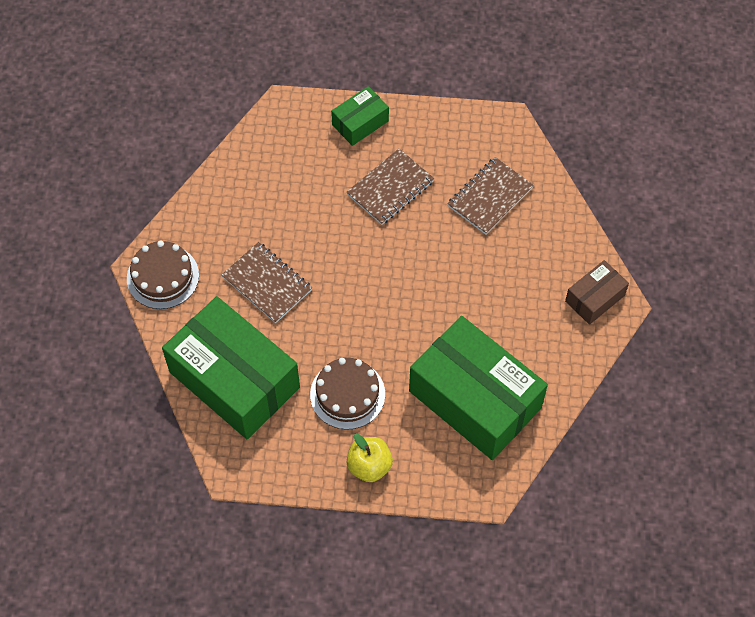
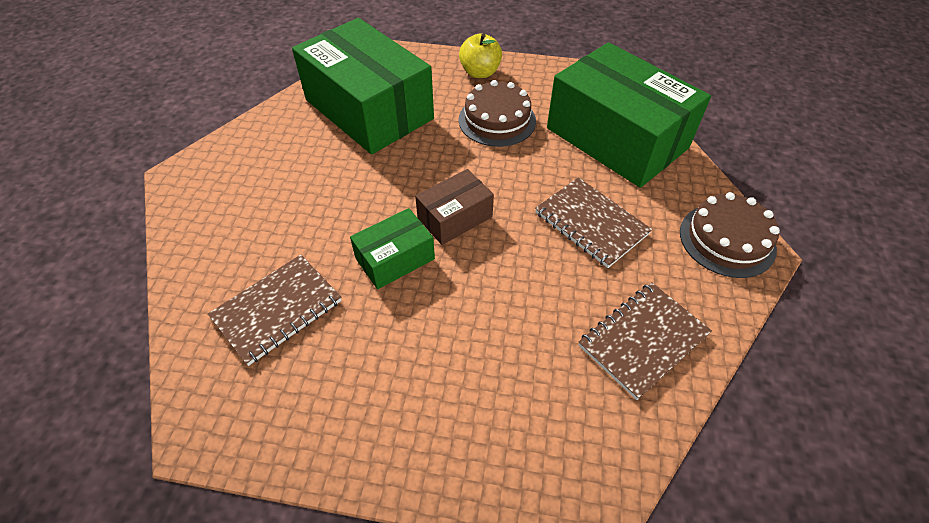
camera: 175 degrees left, 10 degrees down
green box [331,86,389,146] -> green box moved to [350,208,435,289]
brown notebook [347,149,434,225] -> brown notebook moved to [578,282,712,400]
brown box [565,260,629,325] -> brown box moved to [415,169,494,245]

